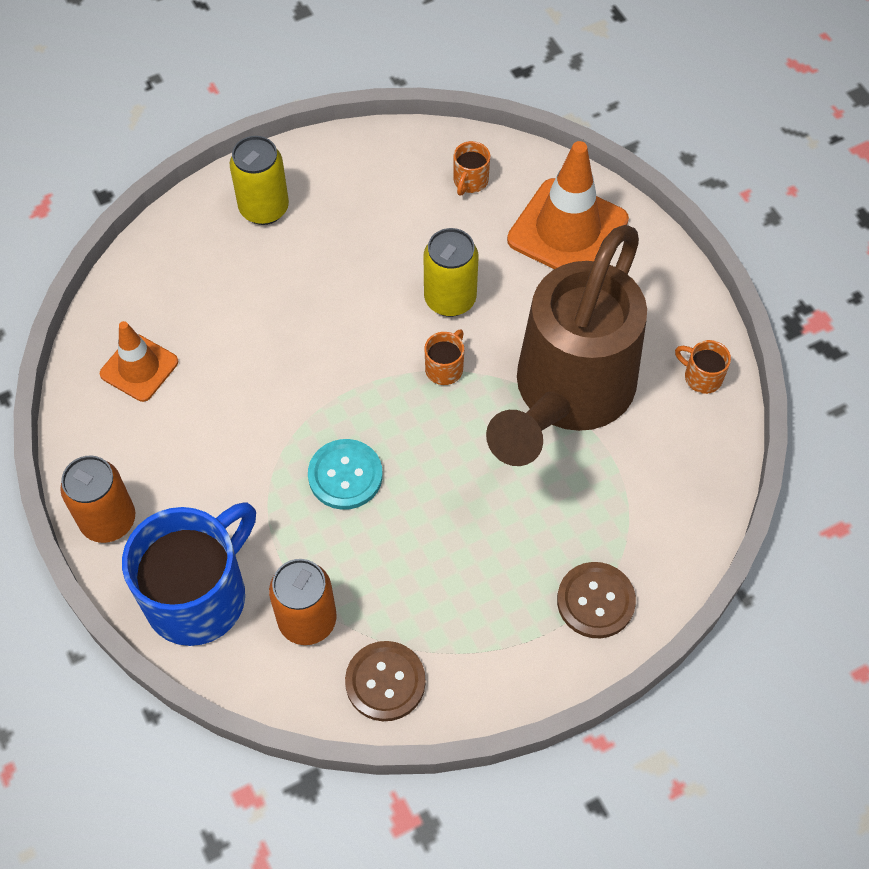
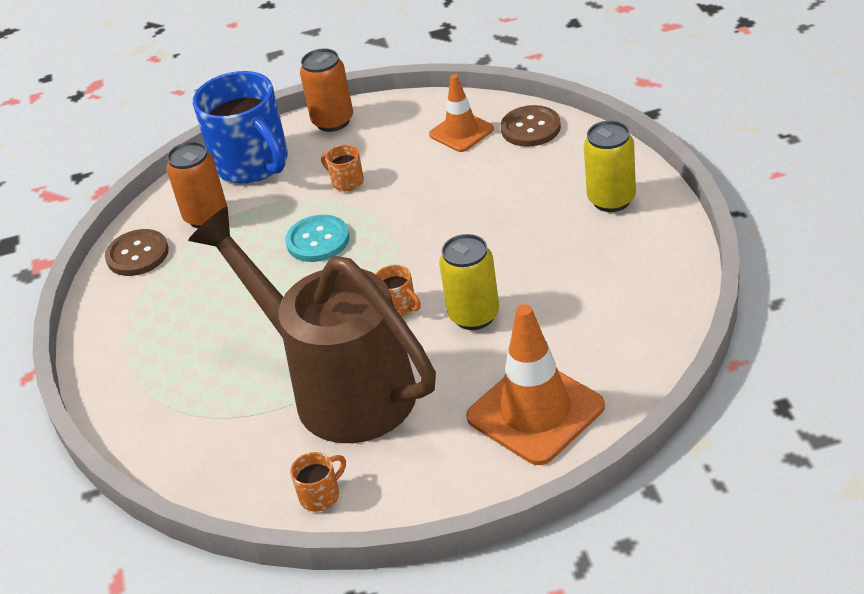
camera: 110 degrees right, 20 degrees down
orange mug [453,141,490,196] -> orange mug moved to [321,144,364,191]
brown button [557,562,636,638] -> brown button moved to [501,105,561,147]

